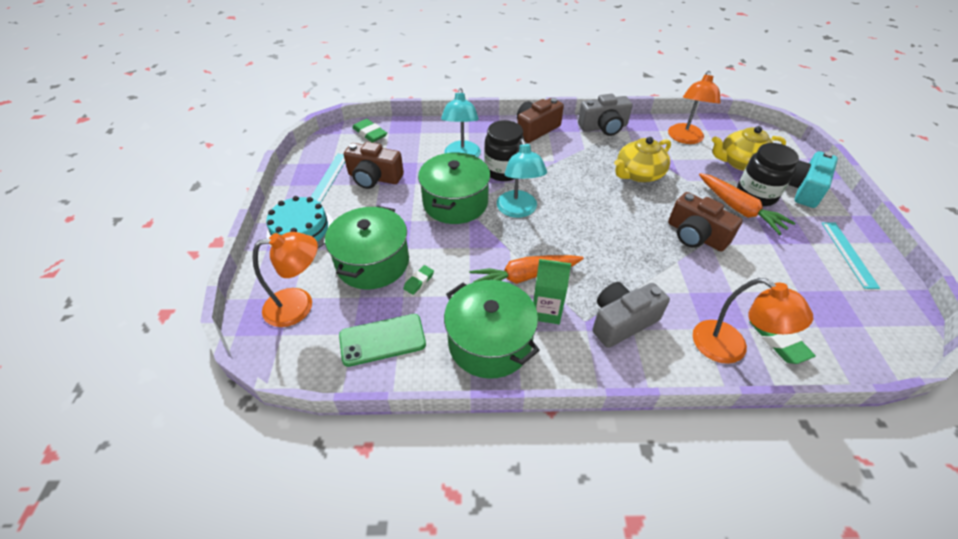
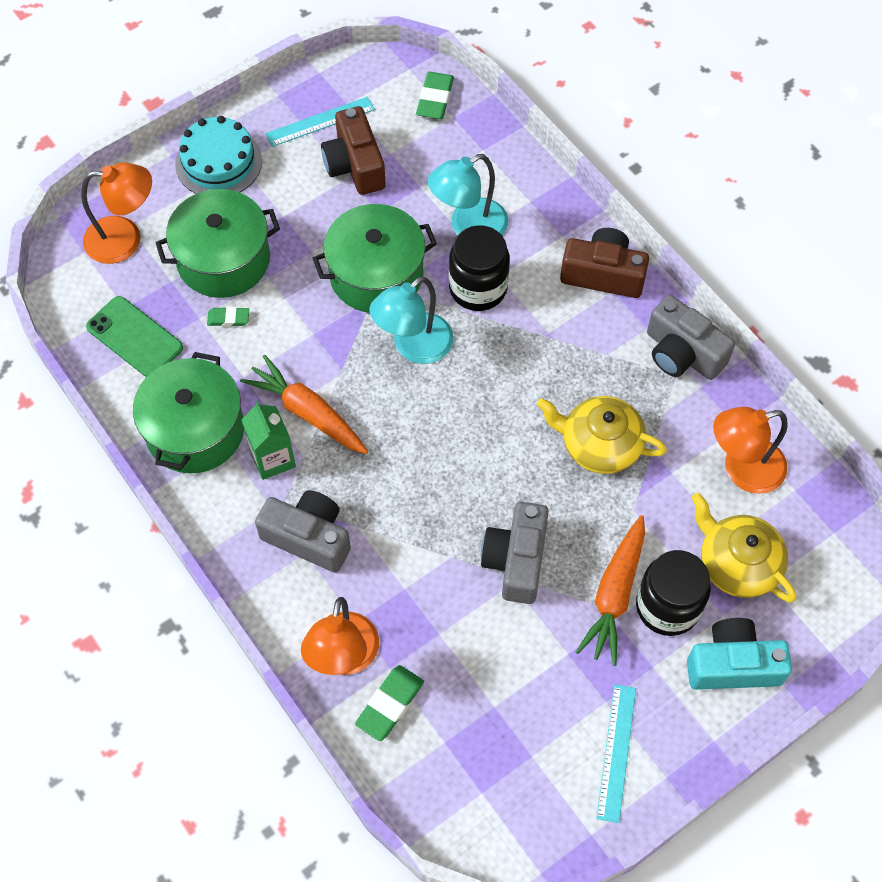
camera: 55 degrees right, 15 degrees up
orange lamp [253,232,318,327] -> orange lamp turned 45 degrees counterclockwise [81,163,152,264]
brown camera [668,192,743,252] -> grey camera [481,502,549,604]
turquoise ruler [822,222,880,289] -> turquoise ruler turned 45 degrees counterclockwise [597,684,636,823]

